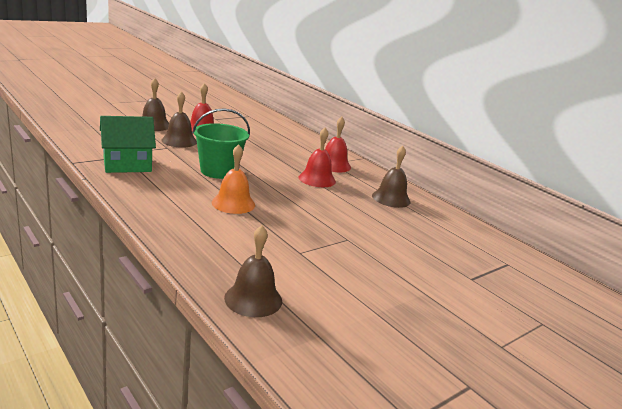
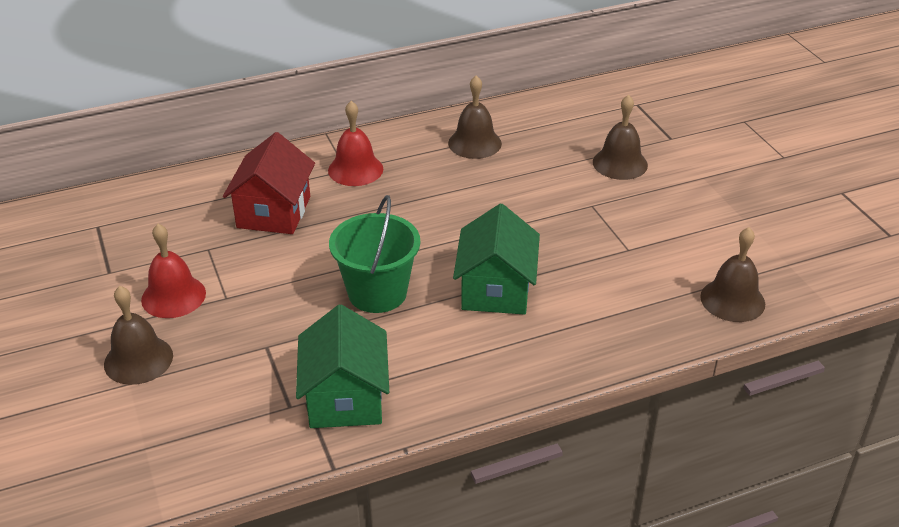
camera: 70 degrees left, 15 degrees up
brown bell [161,91,197,148] -> brown bell moved to [593,95,648,180]
orange bell [212,144,255,214] -> green house [453,204,540,315]
red bell [299,127,336,187] -> none
none -> red house [223,132,315,234]

